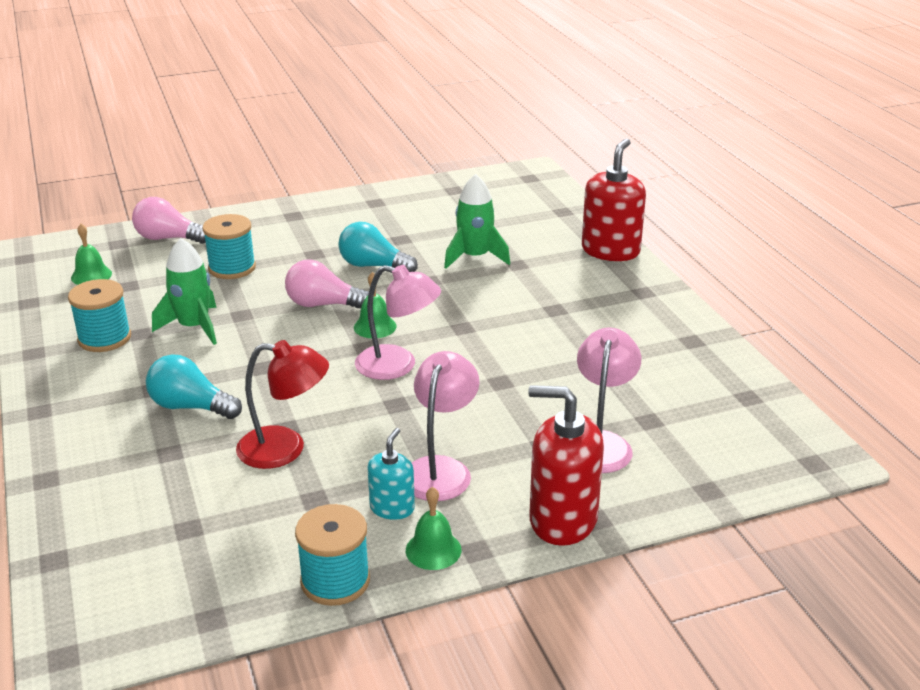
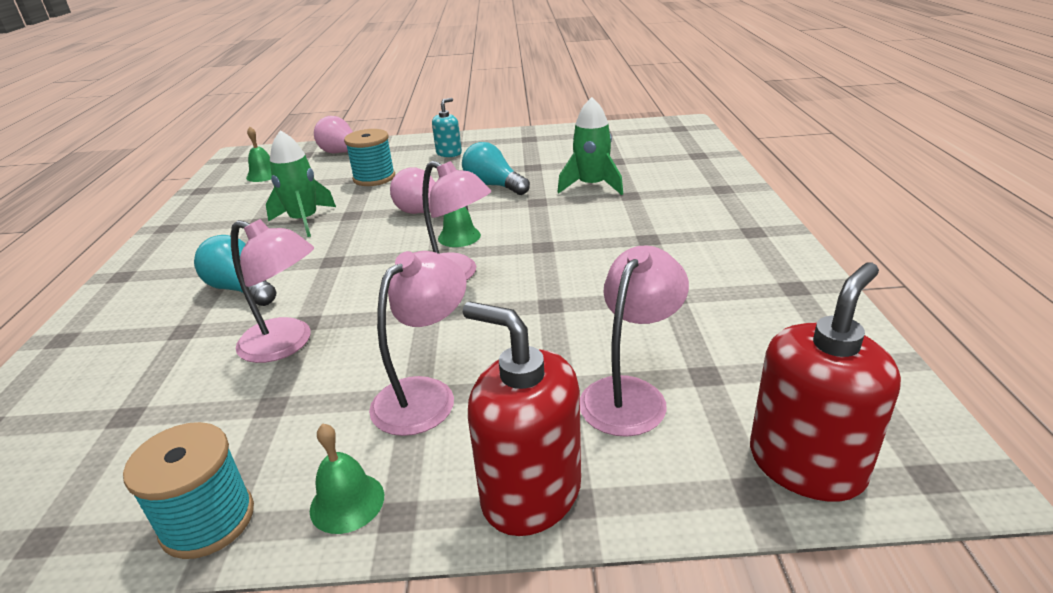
camera: 20 degrees right, 0 degrees up
turquoise spool [68,279,131,352] -> none
red lamp [236,340,329,469] -> pink lamp [231,219,314,363]
turquoise soap dispenser [368,428,415,520] -> turquoise soap dispenser moved to [432,98,462,157]
red soap dispenser [582,138,646,261] -> red soap dispenser moved to [750,263,901,502]

